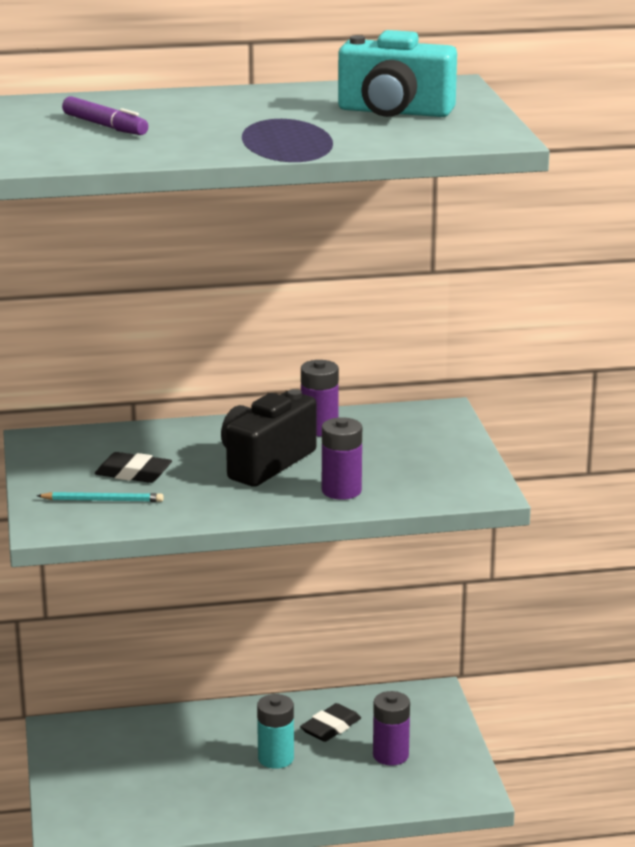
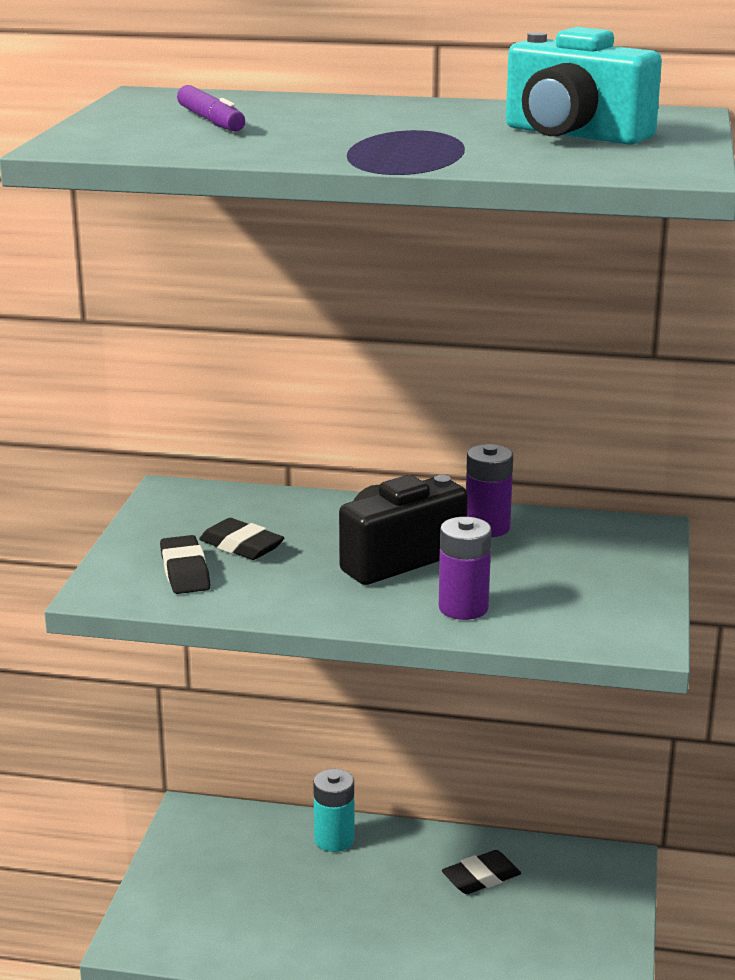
camera: 20 degrees right, 0 degrees up
turquoise pencil [37,492,163,502] -> black eraser [160,535,210,594]
turquoise battery [257,694,294,769] -> turquoise battery moved to [313,769,355,852]
purple battery [373,691,410,766] -> none

